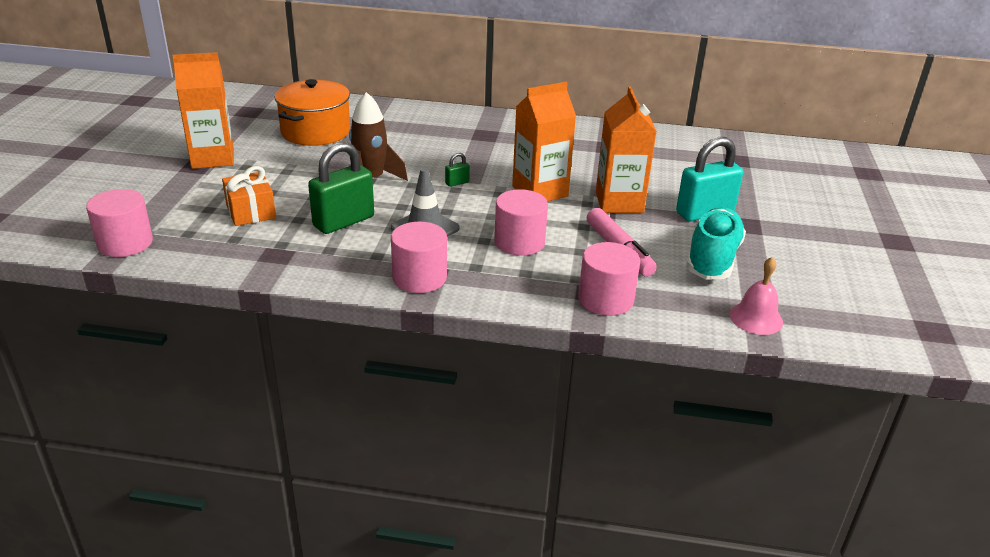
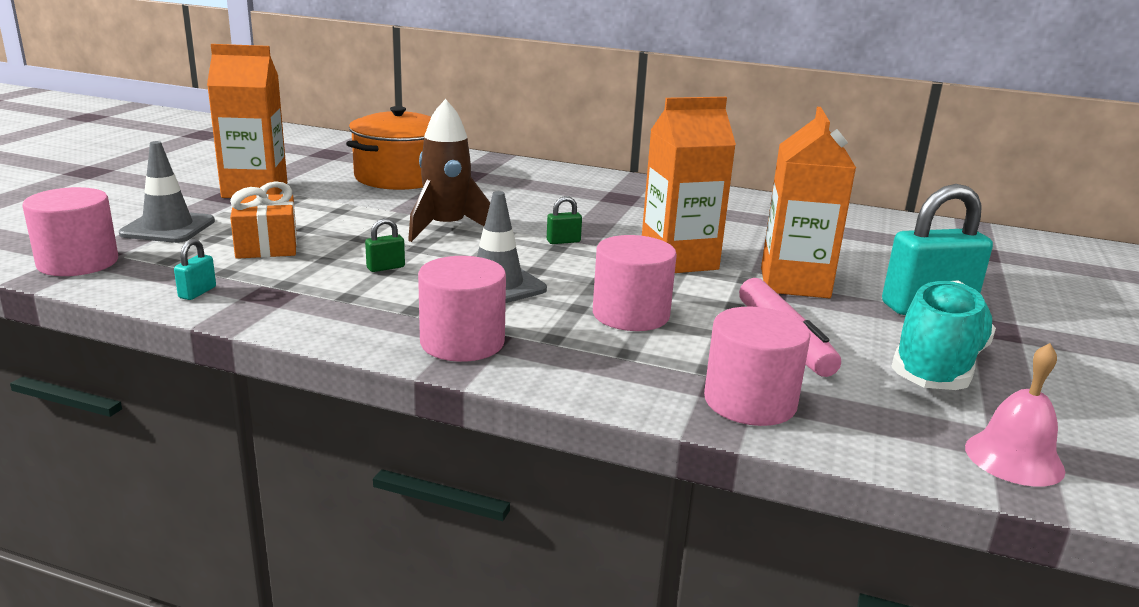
camera: 10 degrees right, 10 degrees down
green padlock [308,142,374,234] -> green padlock [365,218,405,272], size x0.42
none -> grey traffic cone [119,141,215,243]
none -> turquoise padlock [174,239,216,300]

